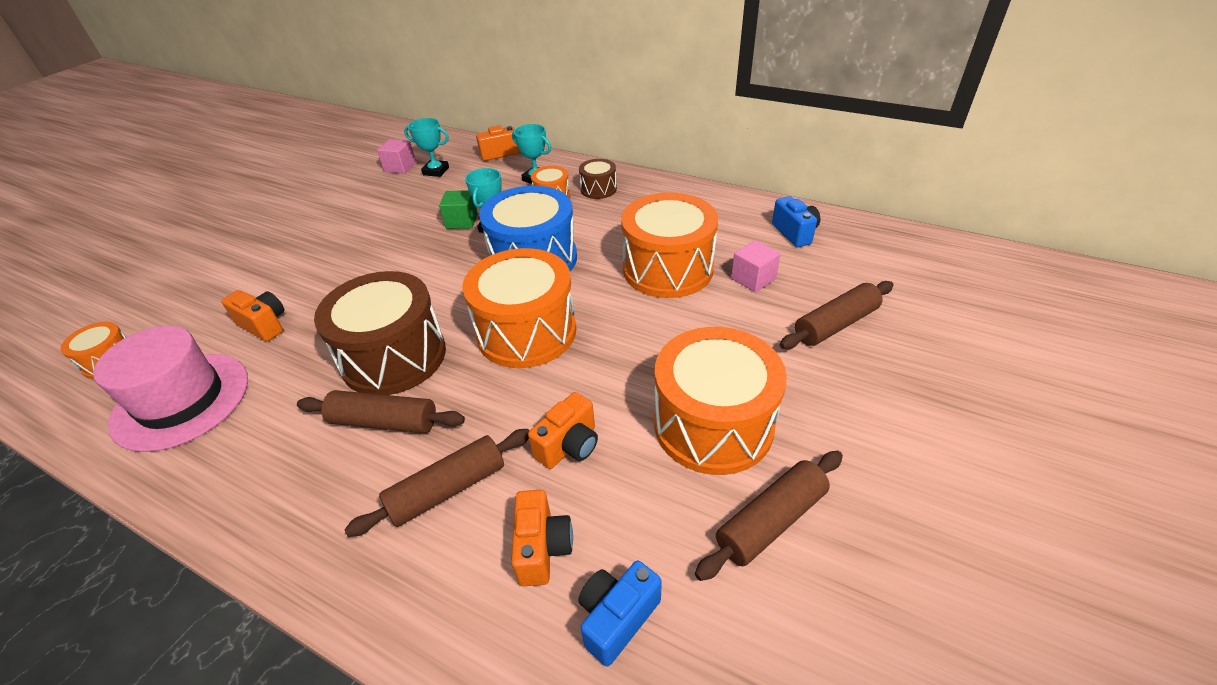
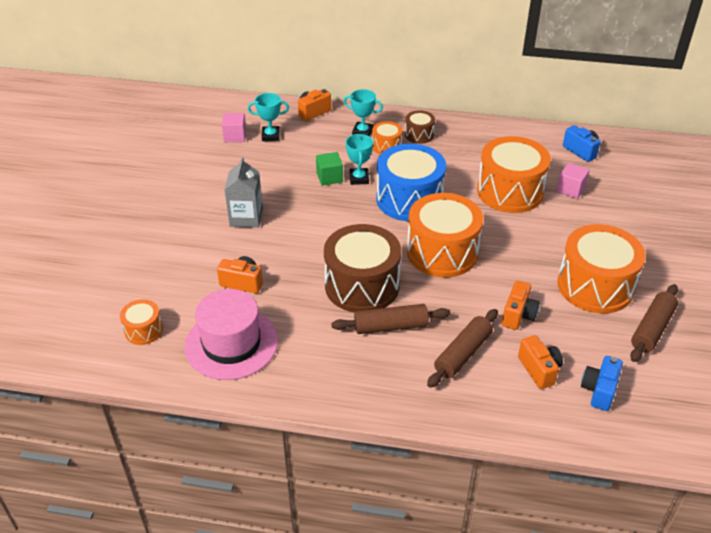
camera: 20 degrees left, 0 degrees up
brown rolling pin [780,281,893,349] -> none
none -> grey carton [224,157,263,228]

